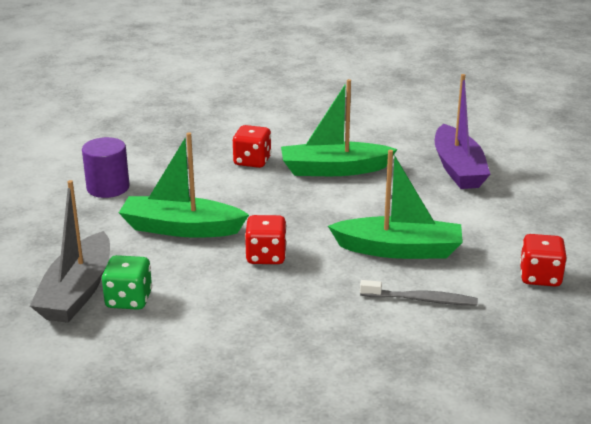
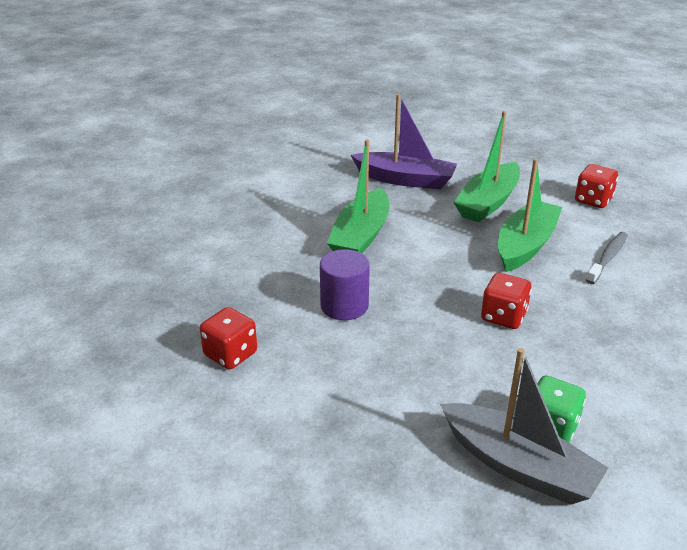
camera: 65 degrees left, 5 degrees up
purple cylinder [82,137,130,198] -> purple cylinder moved to [320,249,370,320]
green boat [119,132,249,238] -> green boat moved to [453,111,520,223]
red dice [233,125,271,168] -> red dice moved to [200,307,257,369]

